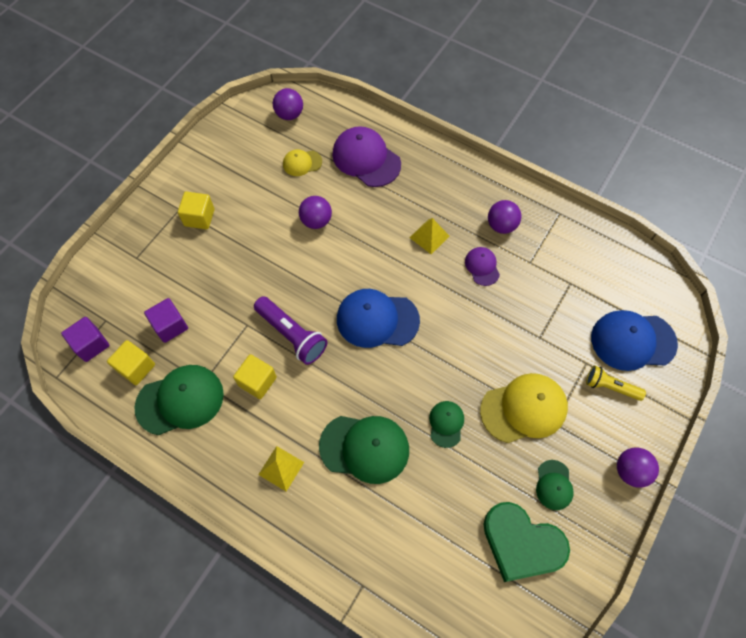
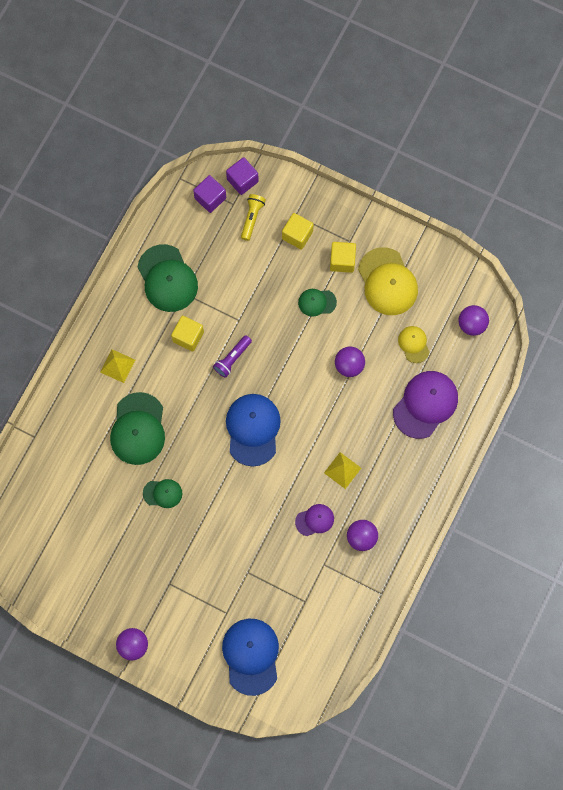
camera: 85 degrees right, 10 degrees up
yellow cube [107,340,155,385] -> yellow cube moved to [282,213,314,250]
purple cube [144,298,188,343] -> purple cube moved to [226,157,259,195]
purple flashlight [254,296,327,365] -> purple flashlight [213,335,252,378], size x0.64
yellow cap [480,373,568,443] -> yellow cap moved to [358,247,418,315]
green heart [484,502,570,582] -> none
green cap [536,460,574,510] -> green cap moved to [298,289,337,316]
yellow flashlight [586,365,646,401] -> yellow flashlight moved to [241,194,266,241]

